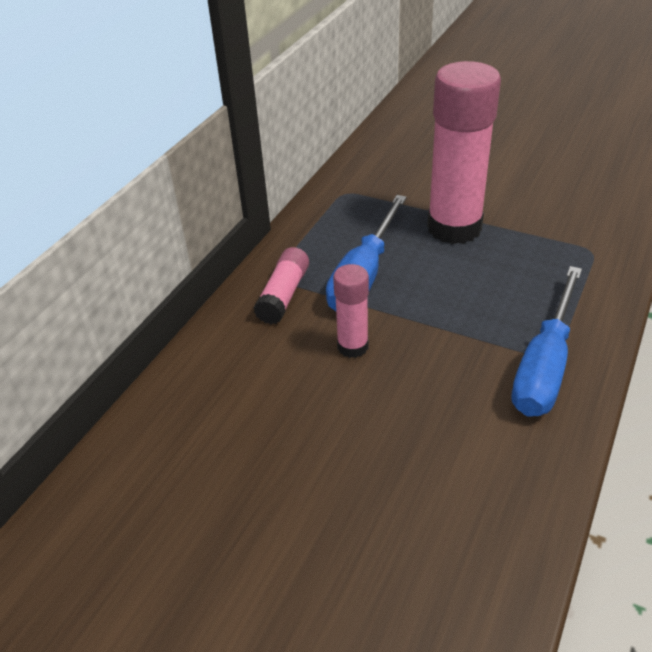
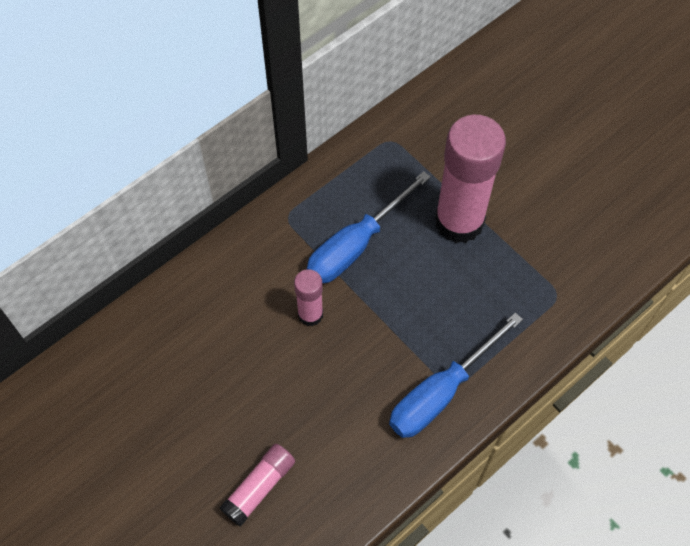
camera: 20 degrees right, 20 degrees up
pink glue stick [254,247,309,324] -> pink glue stick moved to [219,444,295,527]

